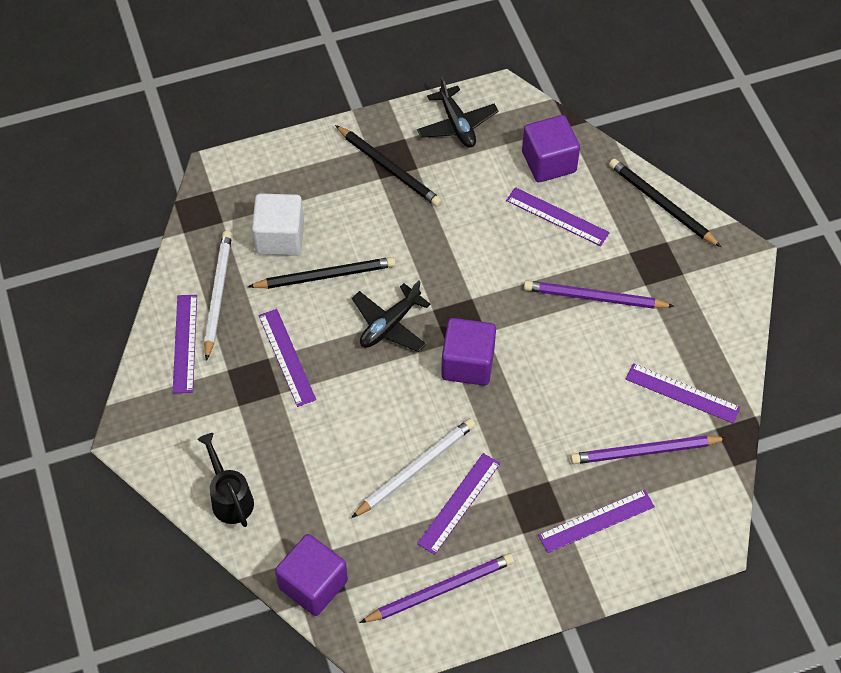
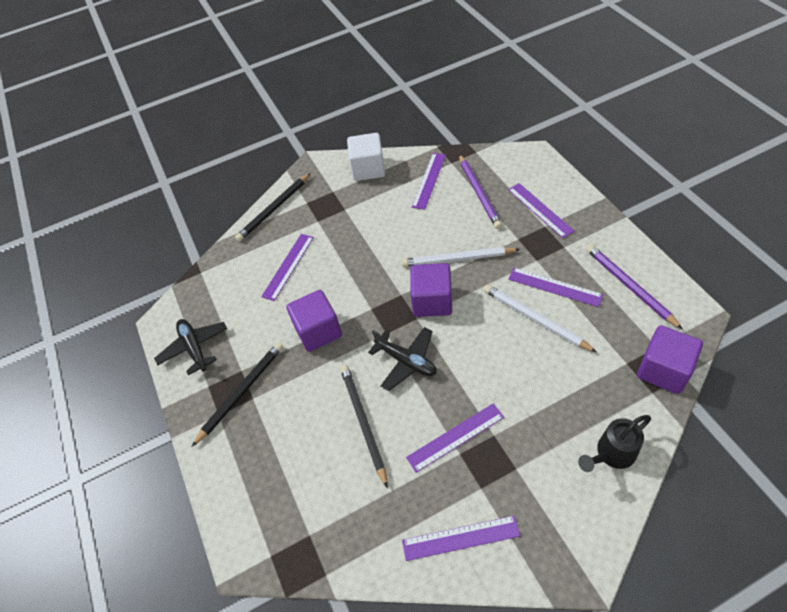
camera: 90 degrees left, 5 degrees down
white pencil [204,231,232,361] -> white pencil moved to [401,247,520,267]
white cube [252,193,304,256] -> white cube moved to [347,133,385,181]
black plane [417,77,499,148] -> black plane turned 90 degrees counterclockwise [154,319,227,375]
purple cube [522,115,580,182] -> purple cube moved to [286,290,342,352]
purple pencil [524,280,674,309] -> none

